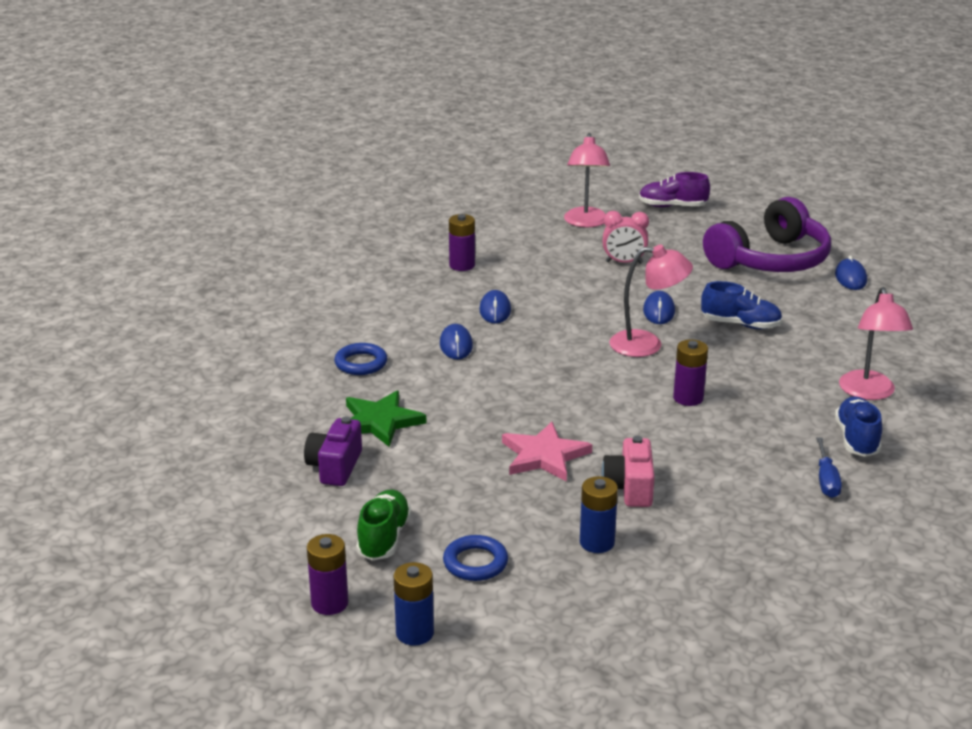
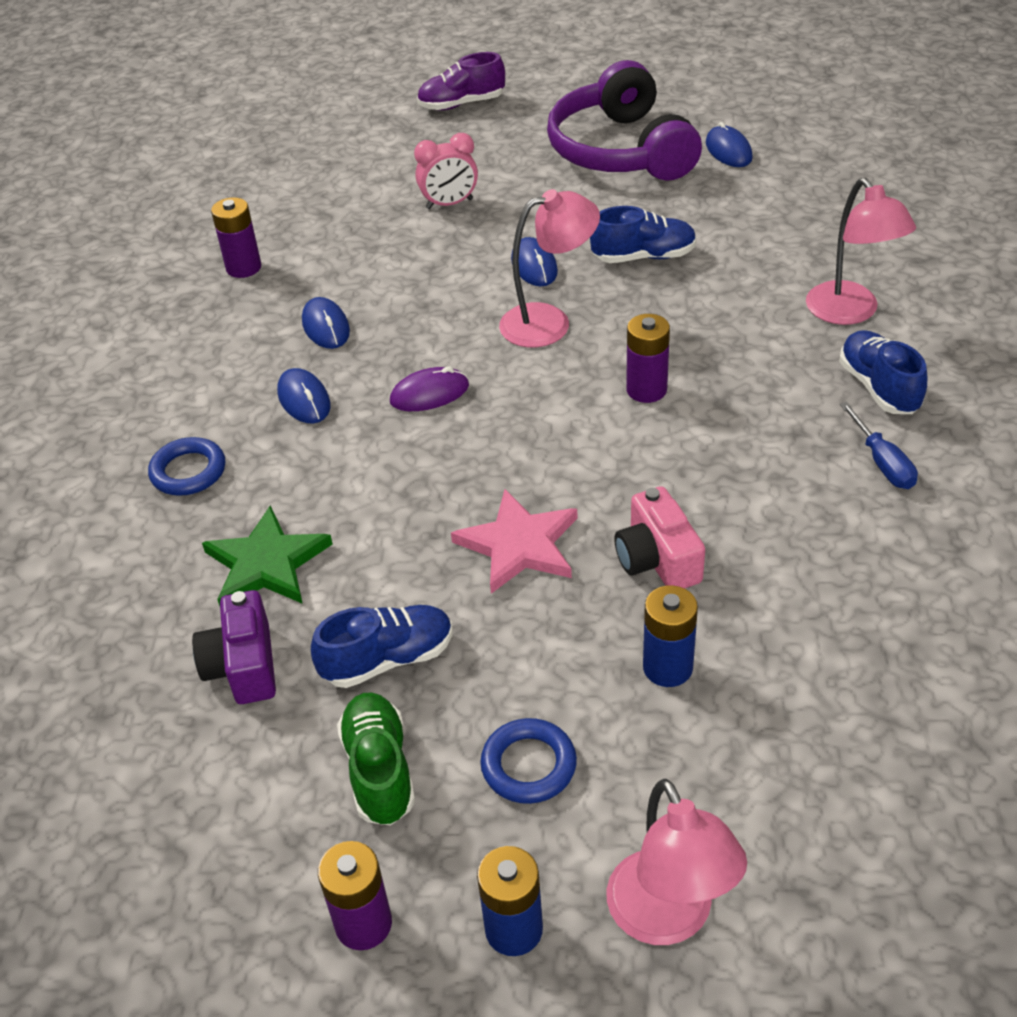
camera: 20 degrees left, 15 degrees up
pink lamp [564,133,610,227] -> pink lamp moved to [606,779,747,945]
purple headphones [703,197,831,272] -> purple headphones turned 135 degrees clockwise [547,60,702,181]
none -> blue shoe [311,605,453,688]
none -> purple mouse [390,366,469,411]

